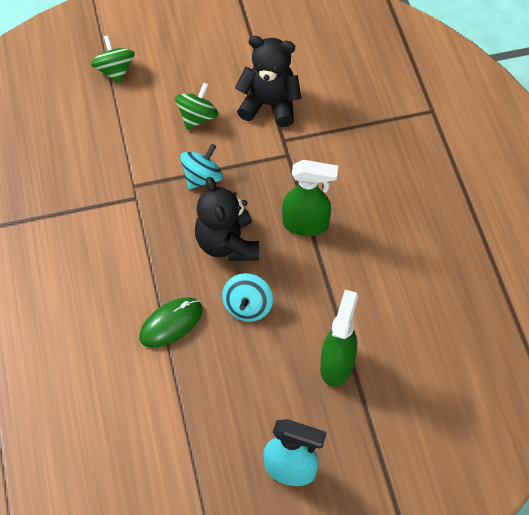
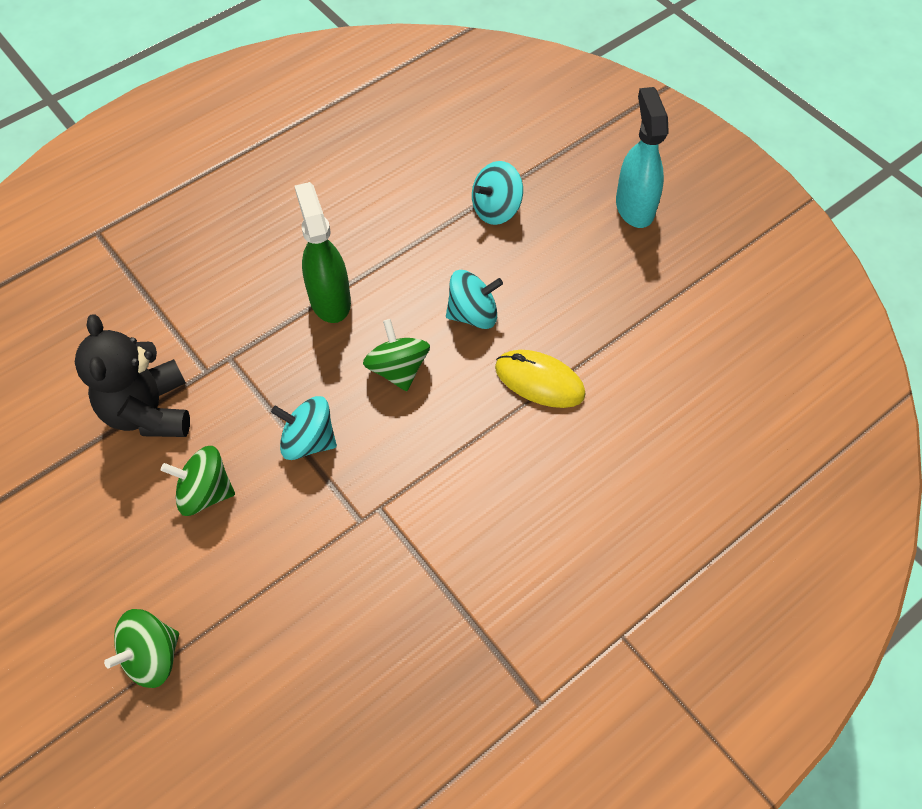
camera: 115 degrees left, 0 degrees up
green mouse [139,297,203,348] -> yellow mouse [495,350,586,408]
black teddy bear [195,177,259,261] -> green spinning top [363,319,430,391]
green spray bottle [320,290,358,387] -> turquoise spinning top [472,161,523,225]

